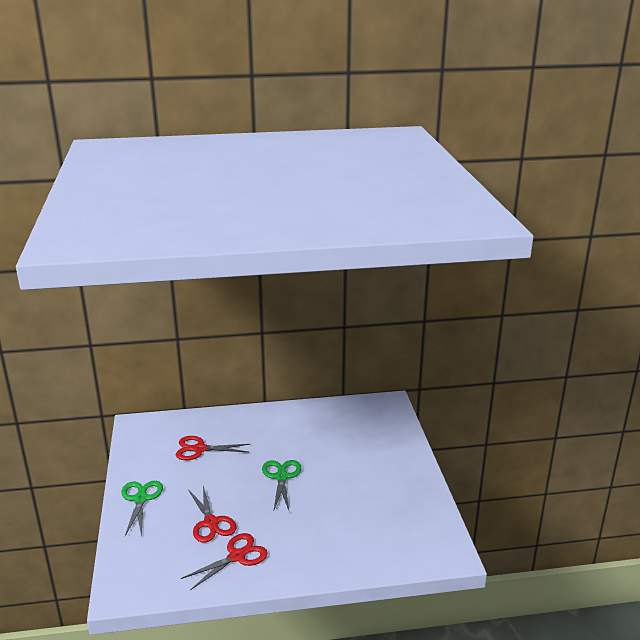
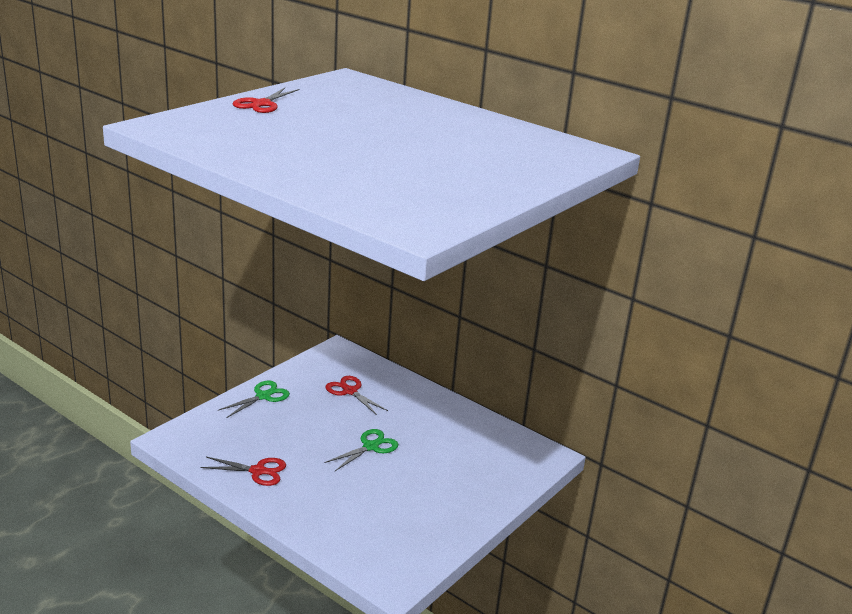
camera: 45 degrees right, 0 degrees up
red scissors [189,486,236,543] -> red scissors moved to [232,88,299,113]

